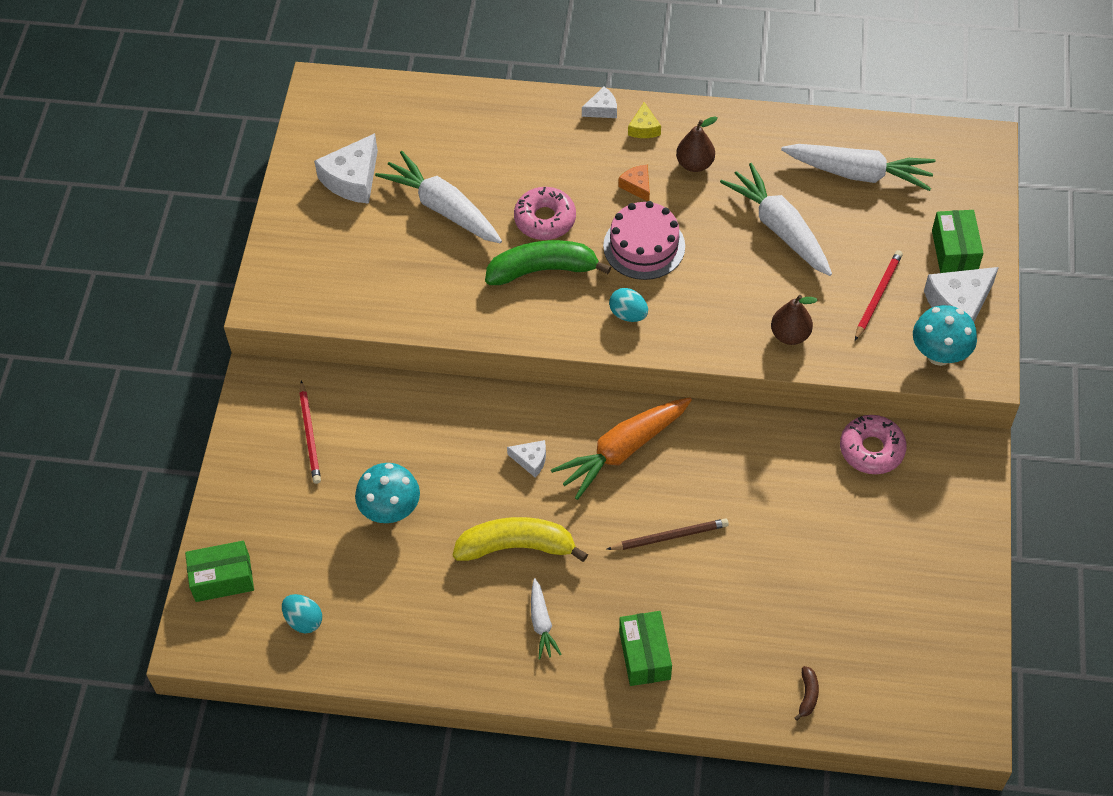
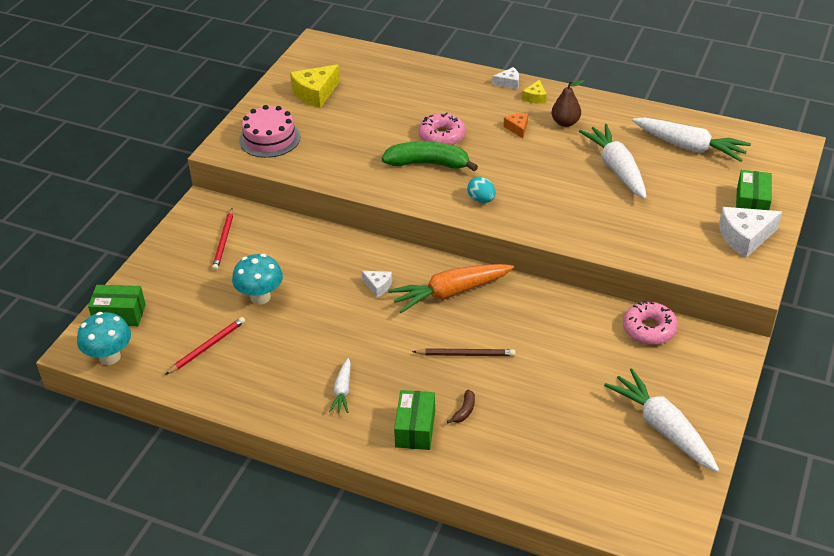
camera: 15 degrees right, 15 degrees down
turquoise egg [282,594,322,633] -> none
white cheese [314,133,378,204] -> yellow cheese [290,64,340,108]
white carrot [375,151,502,243] -> white carrot moved to [604,368,719,472]
yellow banana [453,517,588,562] -> none
pink cake [603,201,685,280] -> pink cake moved to [239,105,300,158]
brown pear [771,295,818,345] -> none
brown banana [795,666,819,721] -> brown banana moved to [447,390,475,424]
red pencil [855,250,903,340] -> red pencil moved to [165,317,245,375]
turquoise mushroom [913,305,977,366] -> turquoise mushroom moved to [77,312,131,365]

